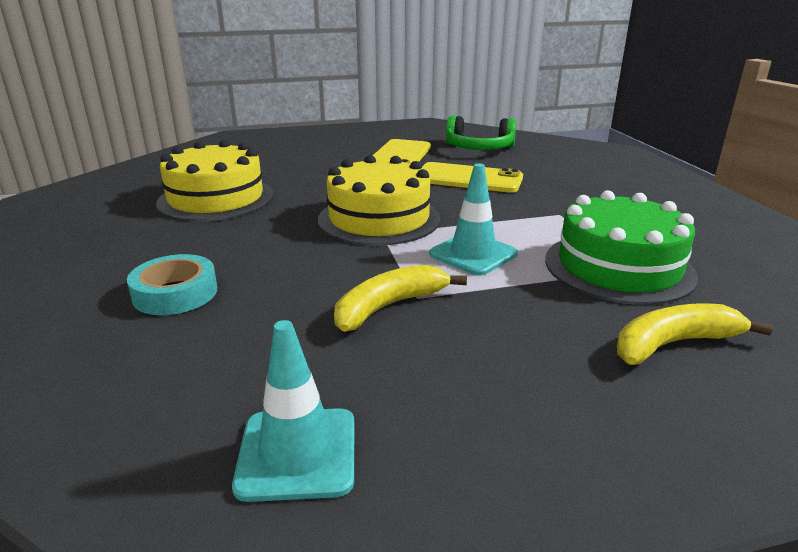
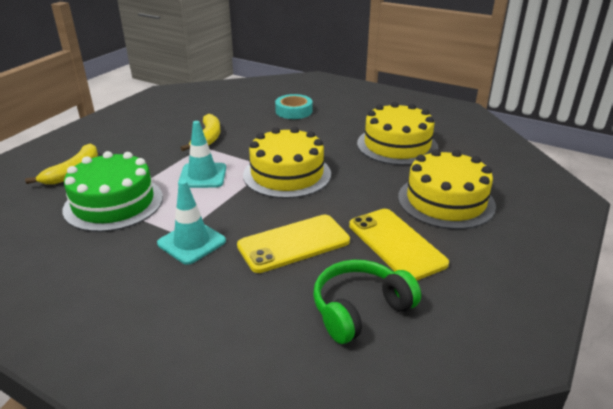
camera: 135 degrees right, 5 degrees up
turquoise traffic cone [232,320,354,502] -> turquoise traffic cone moved to [157,180,226,265]
none -> yellow cake [398,149,496,229]

